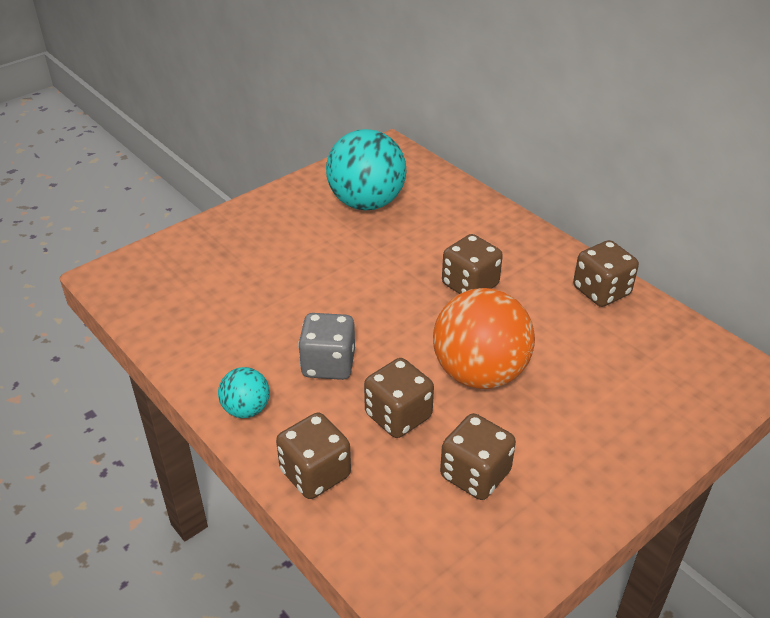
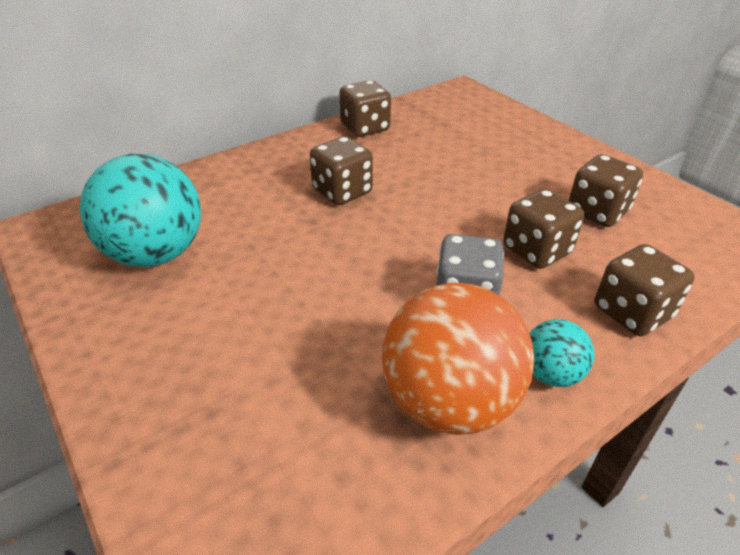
camera: 85 degrees left, 0 degrees up
orange ball [433,288,535,389] -> orange ball moved to [382,283,534,435]

